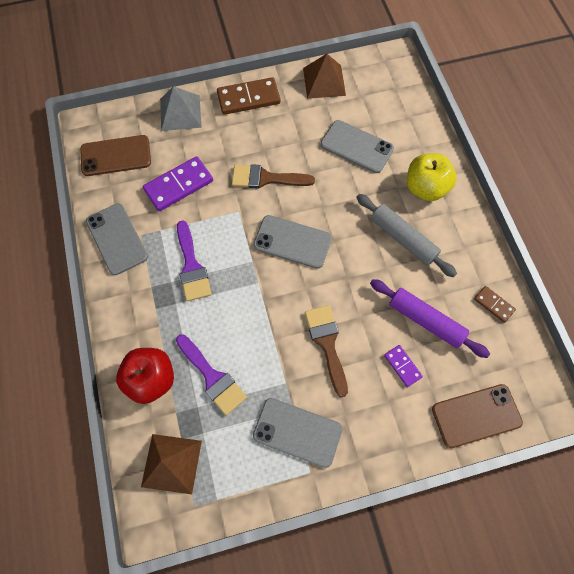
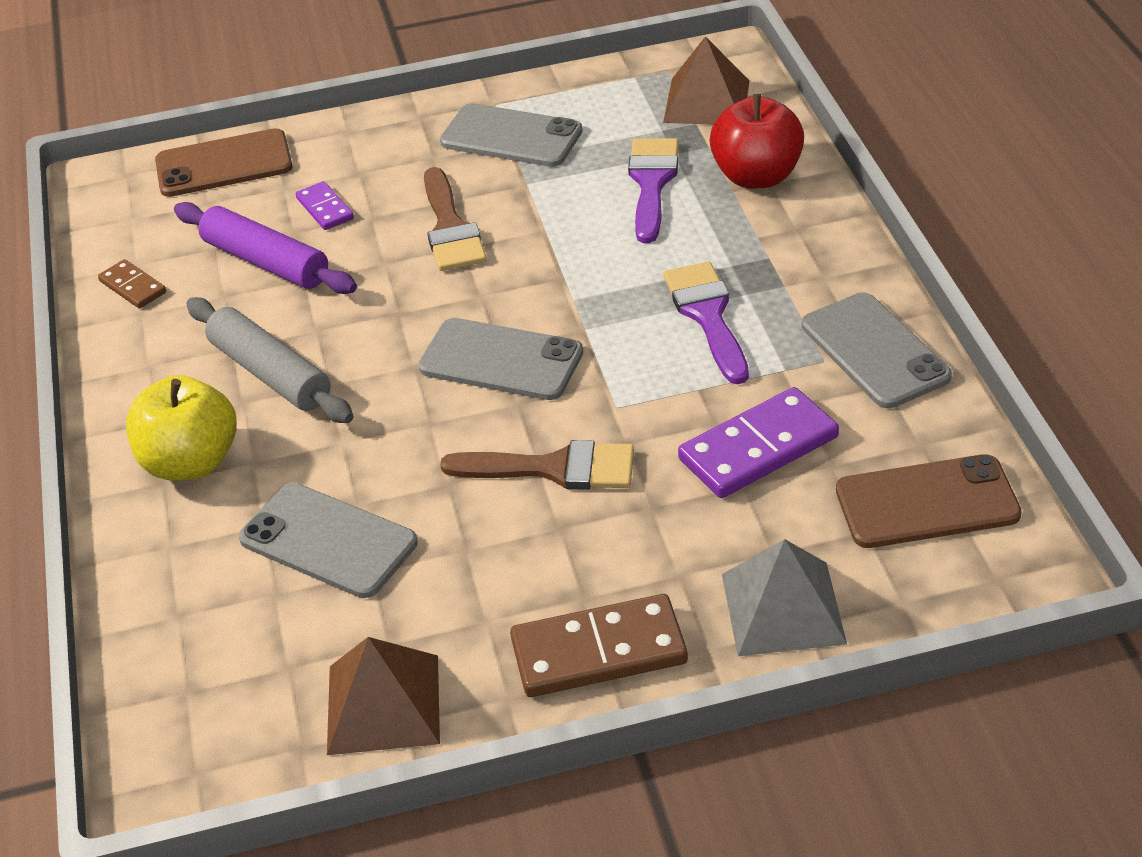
camera: 175 degrees left, 25 degrees down
purple brush [176,334,247,415] -> purple brush turned 45 degrees clockwise [628,138,679,243]

